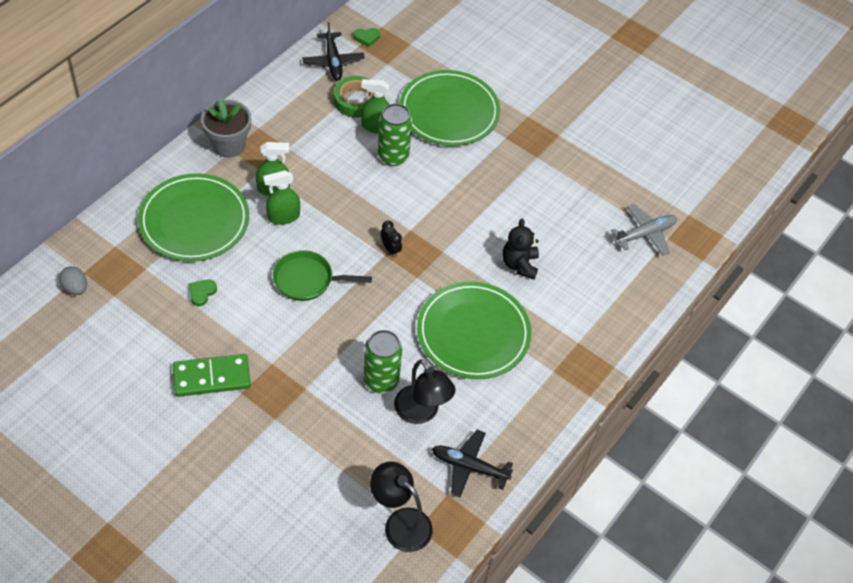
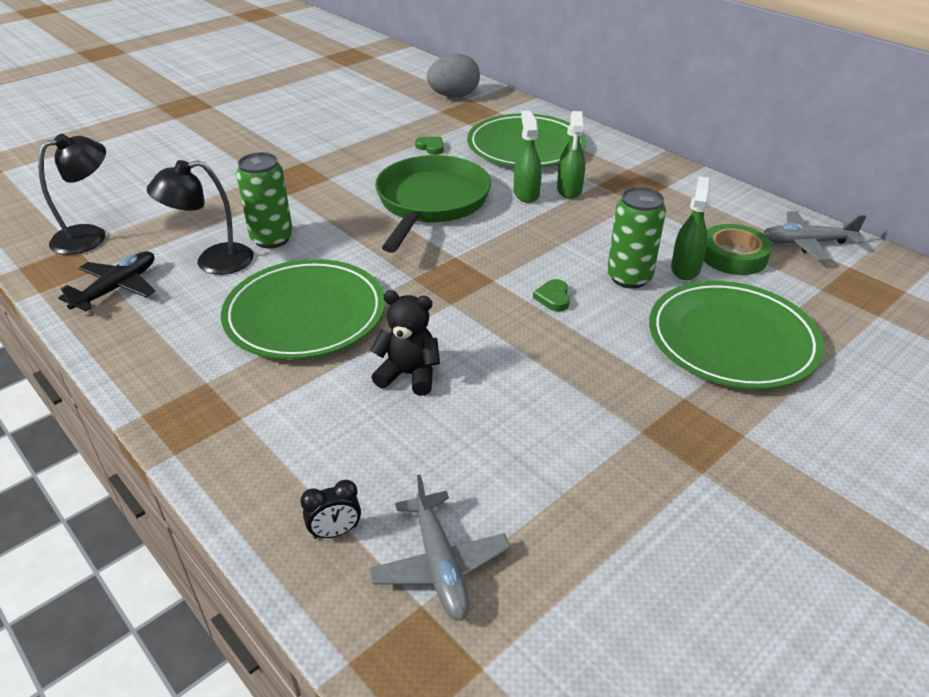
camera: 105 degrees right, 15 degrees down
grey egg [59,266,87,295] -> grey egg [427,54,480,98], size x1.78
green domino [173,354,251,397] -> none
grey flower pot [201,99,251,158] -> none
green pan [273,250,372,301] -> green pan [375,155,491,253], size x1.66
black plane [302,22,365,81] -> grey plane [763,211,867,261]
green heart [353,28,380,47] -> green heart moved to [533,279,570,311]
black clock [381,220,402,257] -> black clock moved to [300,480,361,539]

